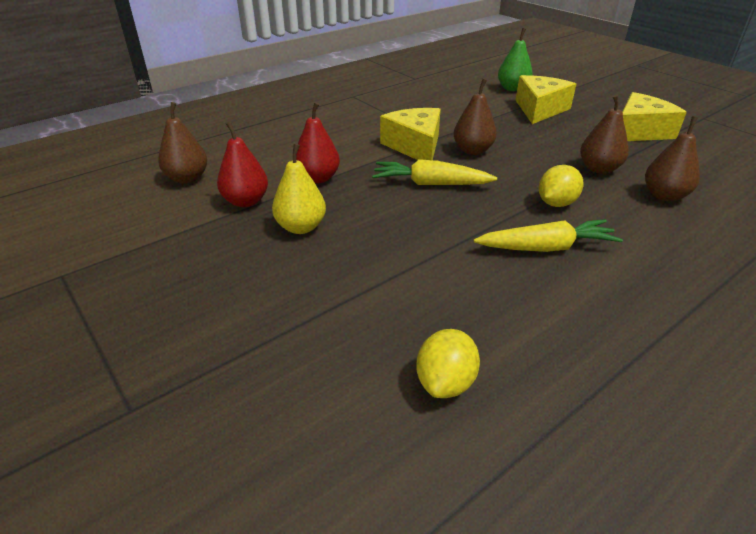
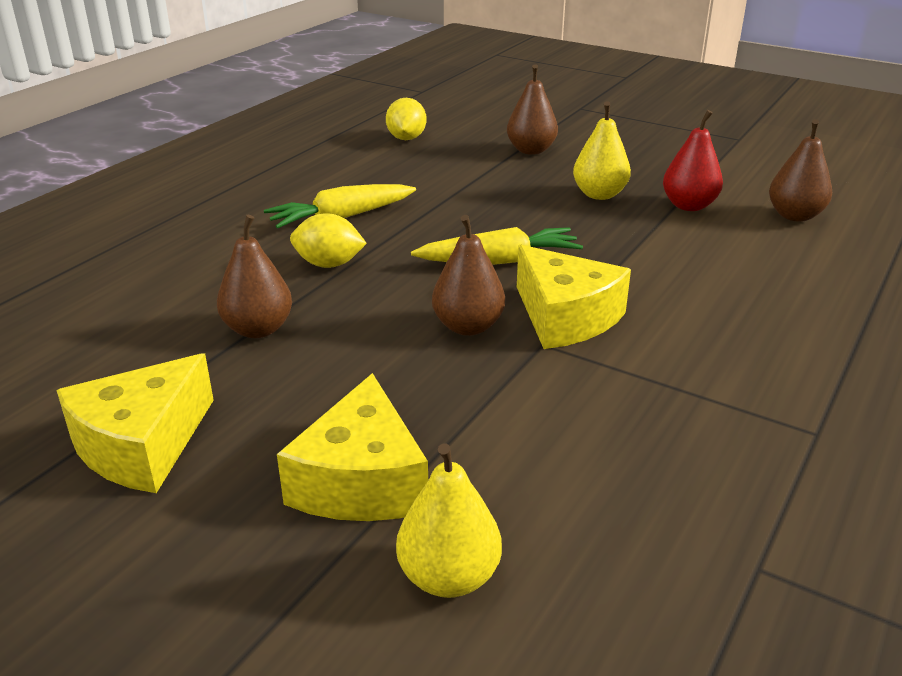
camera: 160 degrees right, 5 degrees down
red pear [297,102,340,183] -> none
green pear [498,28,533,91] -> yellow pear [396,443,502,598]
yellow lemon [539,165,584,207] -> yellow lemon turned 75 degrees clockwise [290,213,367,268]
brown pear [645,117,700,202] -> brown pear moved to [507,64,558,155]

